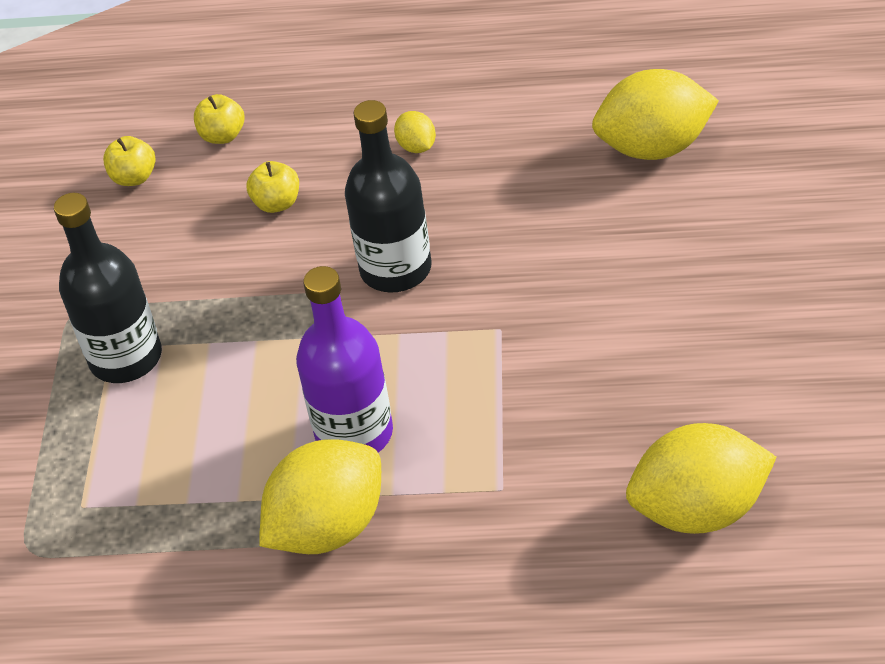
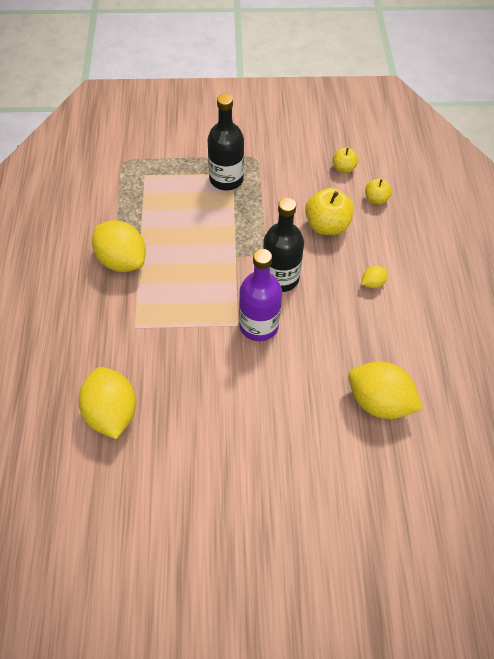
camera: 80 degrees right, 10 degrees up
yellow apple [246,161,299,213] -> yellow apple [305,188,354,235], size x1.75
purple bottle [296,266,393,452] -> purple bottle moved to [239,249,282,341]
yellow lemon [592,69,719,160] -> yellow lemon turned 45 degrees counterclockwise [348,362,423,419]

